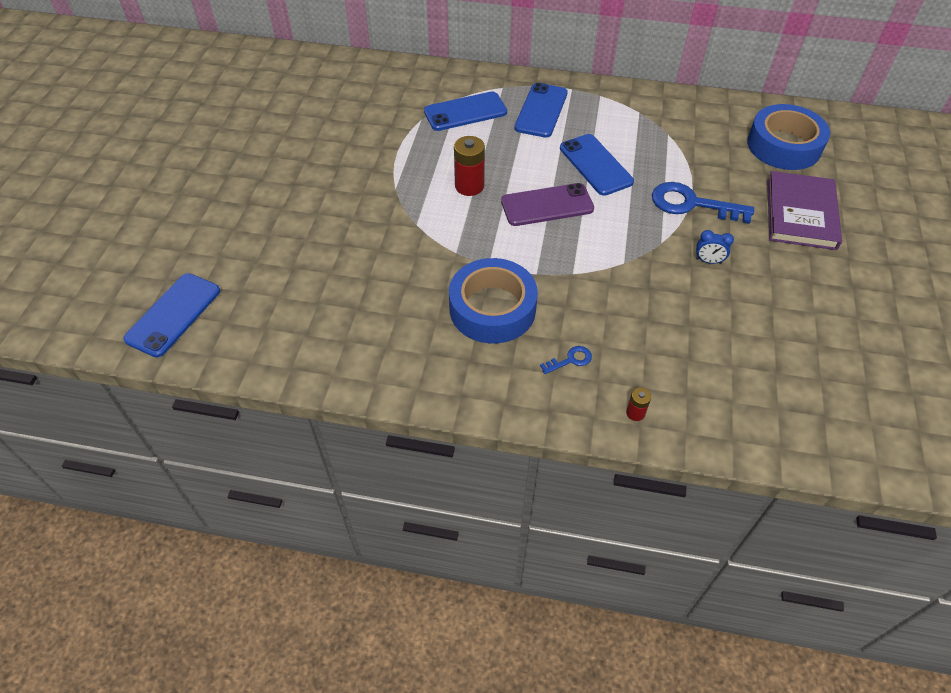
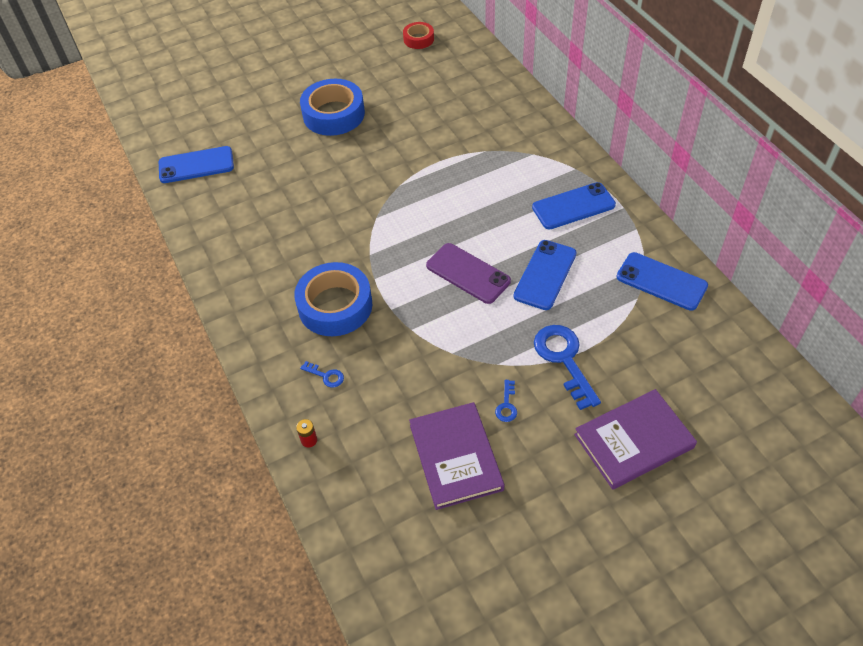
camera: 55 degrees right, 0 degrees up
blue phone [424,91,507,131] -> blue phone moved to [616,252,708,311]
red battery [454,136,485,196] -> none
blue clock [696,230,734,264] -> blue key [495,380,517,422]
blue tape [747,104,830,170] -> blue tape moved to [300,79,365,136]
none -> red tape [403,22,434,49]
none -> purple book [409,402,504,510]

